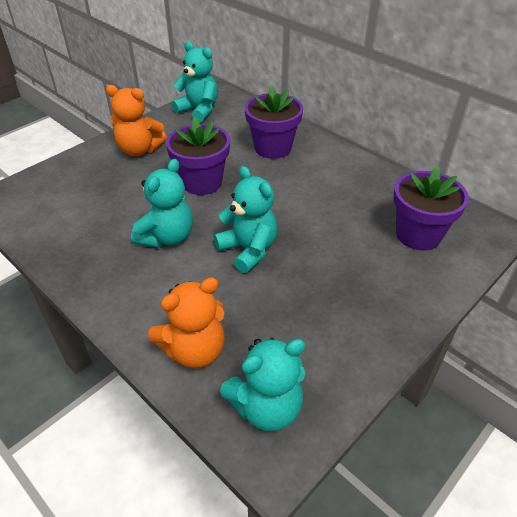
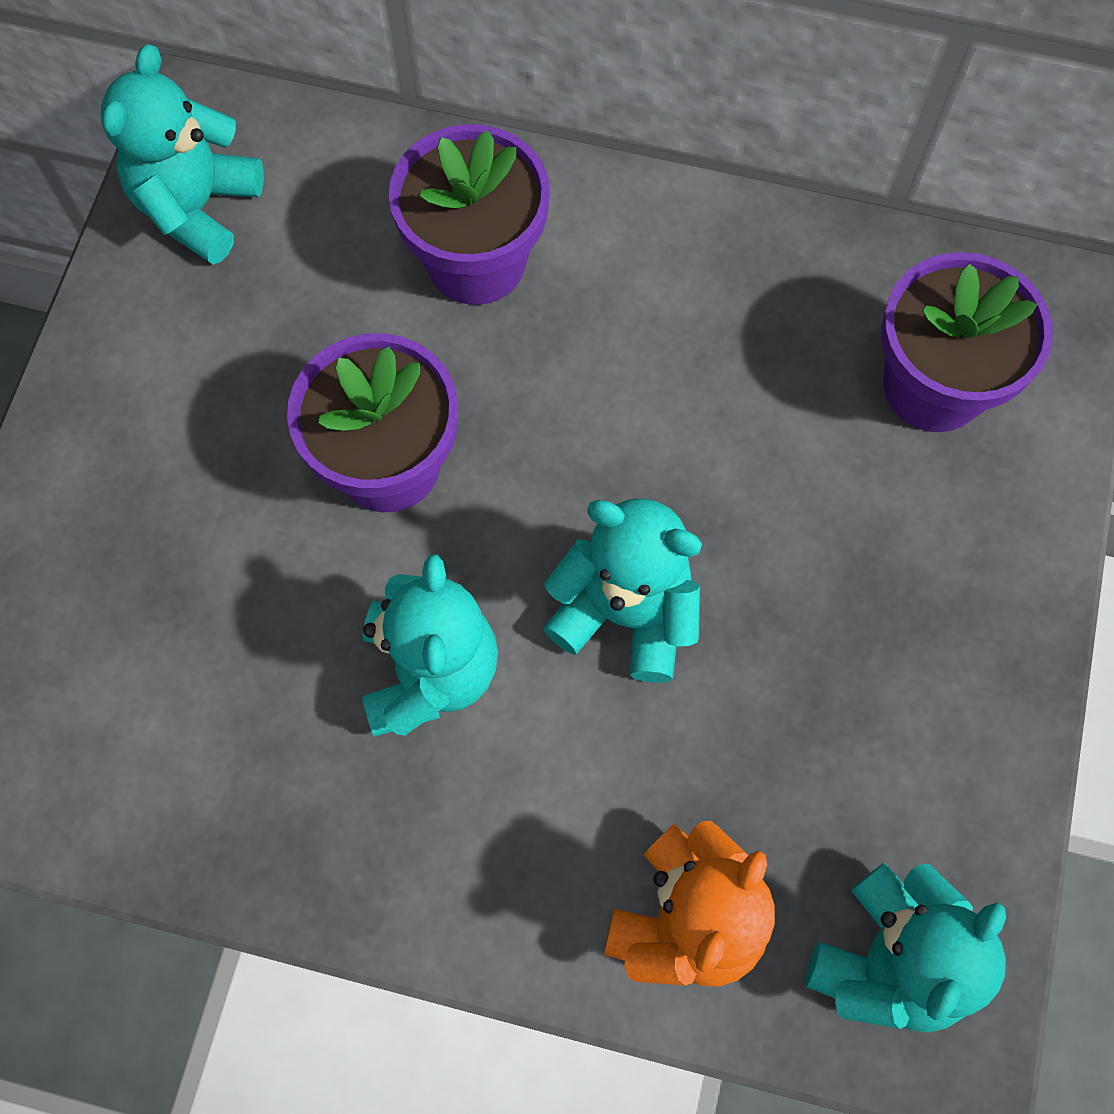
camera: 30 degrees left, 25 degrees up
orange teddy bear [106,85,167,156] -> none
turquoise teddy bear [172,41,218,122] -> turquoise teddy bear turned 75 degrees counterclockwise [101,44,264,265]

